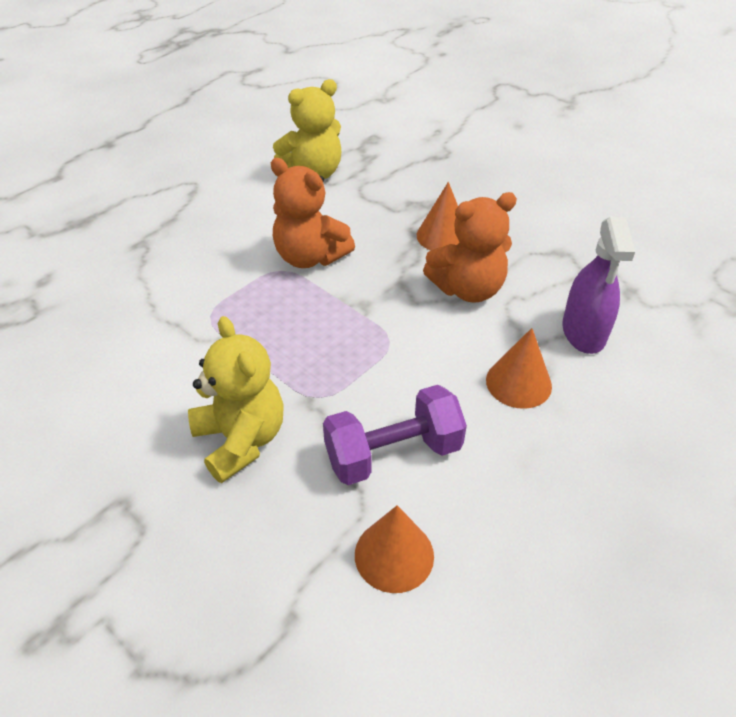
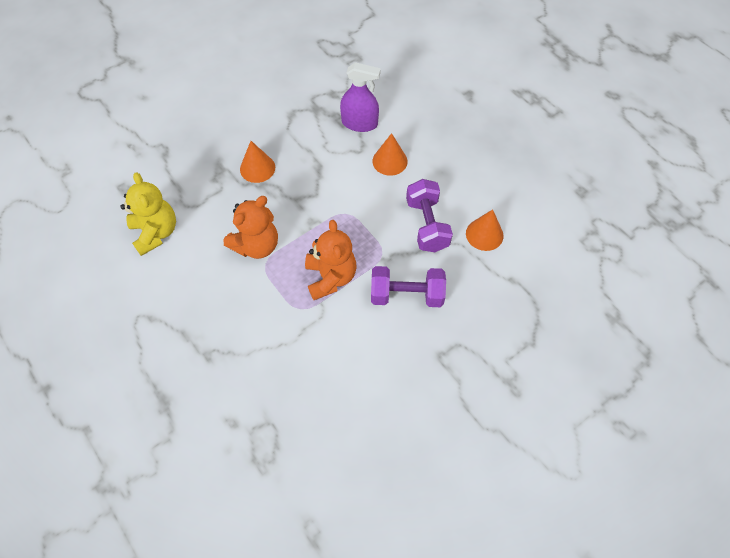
camera: 80 degrees left, 15 degrees up
yellow teddy bear [188,316,284,483] -> purple dumbbell [371,266,446,307]
orange teddy bear [423,192,517,303] -> orange teddy bear moved to [305,220,356,300]

